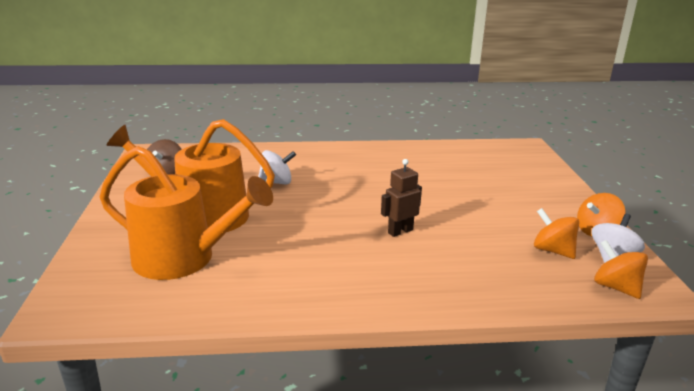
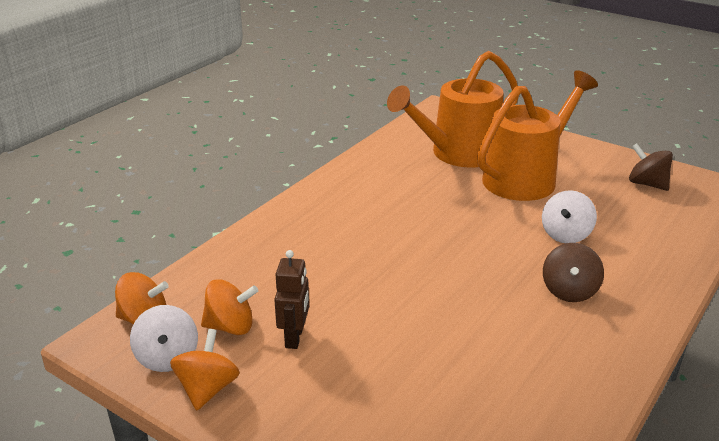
camera: 130 degrees right, 5 degrees up
brown robot [381,159,422,237] -> brown robot moved to [274,250,309,349]
none -> brown spinning top [543,243,604,302]

